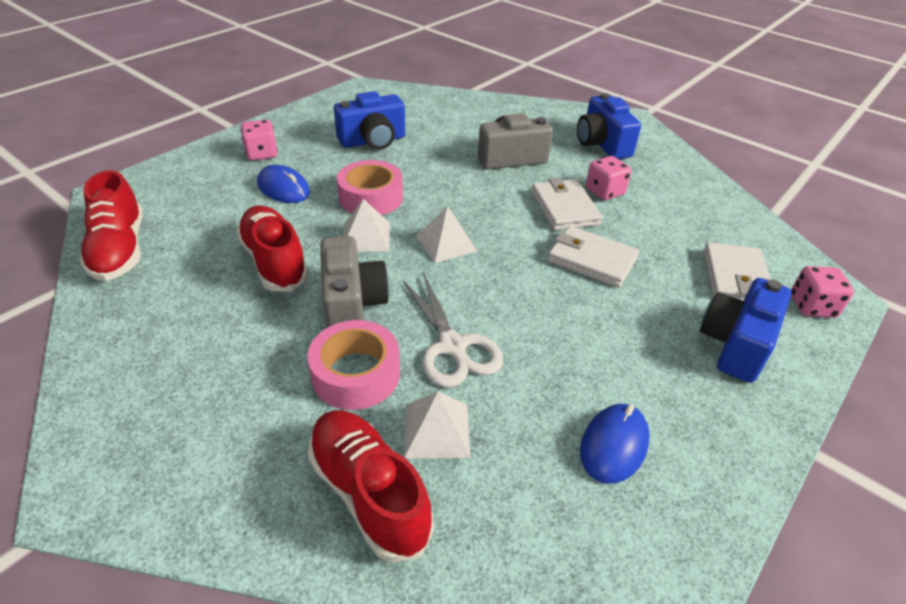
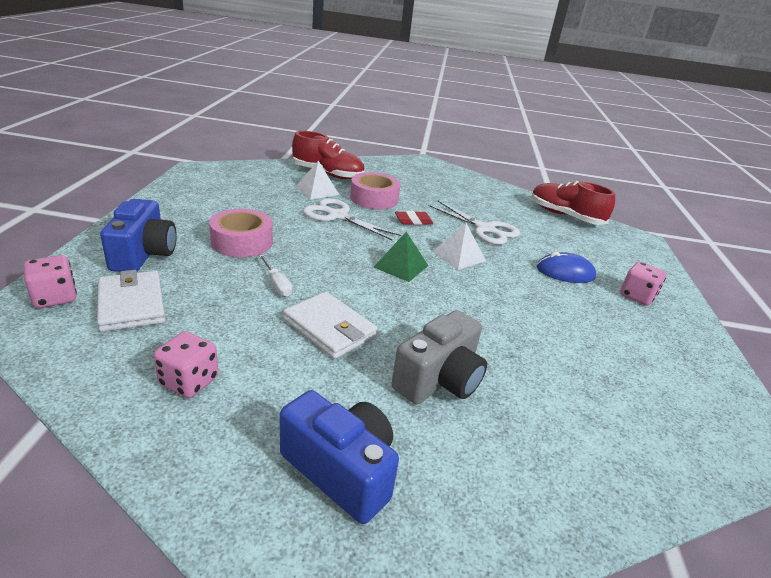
camera: 145 degrees right, 10 degrees down
red shoe [236,205,309,291] -> white scissors [428,201,520,245]
grey camera [320,236,389,328] -> red eraser [395,211,433,225]
blue camera [334,91,405,150] -> none
pink tape [337,160,403,215] -> pink tape moved to [209,209,273,257]
white pyramid [416,206,477,263] -> green pyramid [374,231,428,282]
white wallet [548,226,639,288] -> white screwdriver [259,255,292,297]
blue mouse [580,404,650,484] -> none
pink dice [586,156,631,200] -> pink dice moved to [153,331,218,398]

